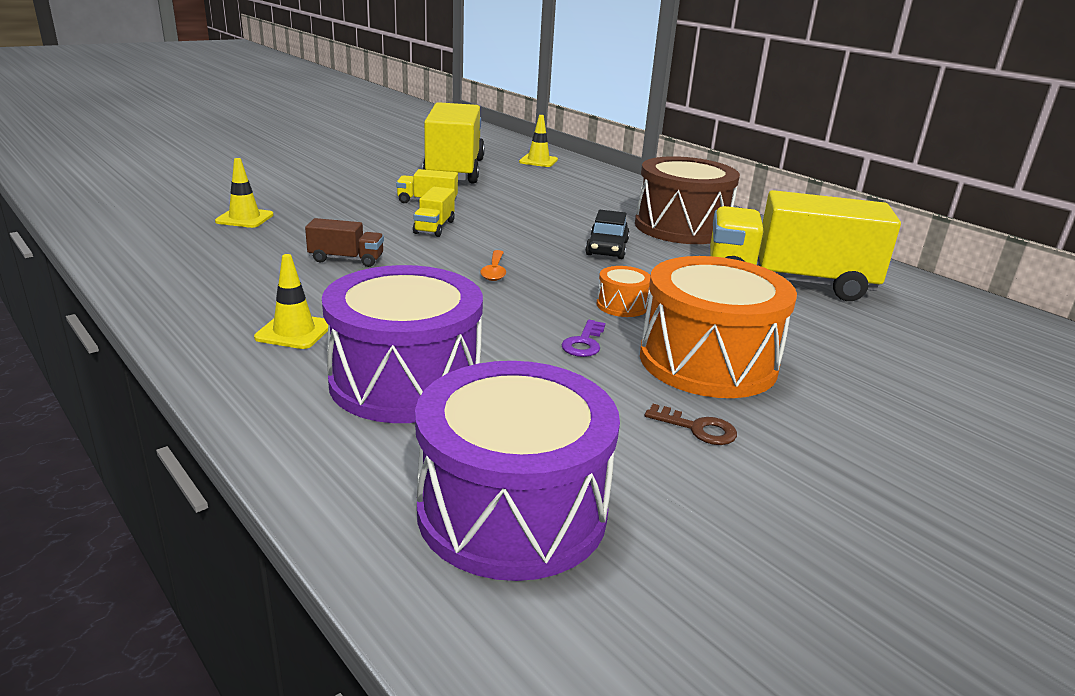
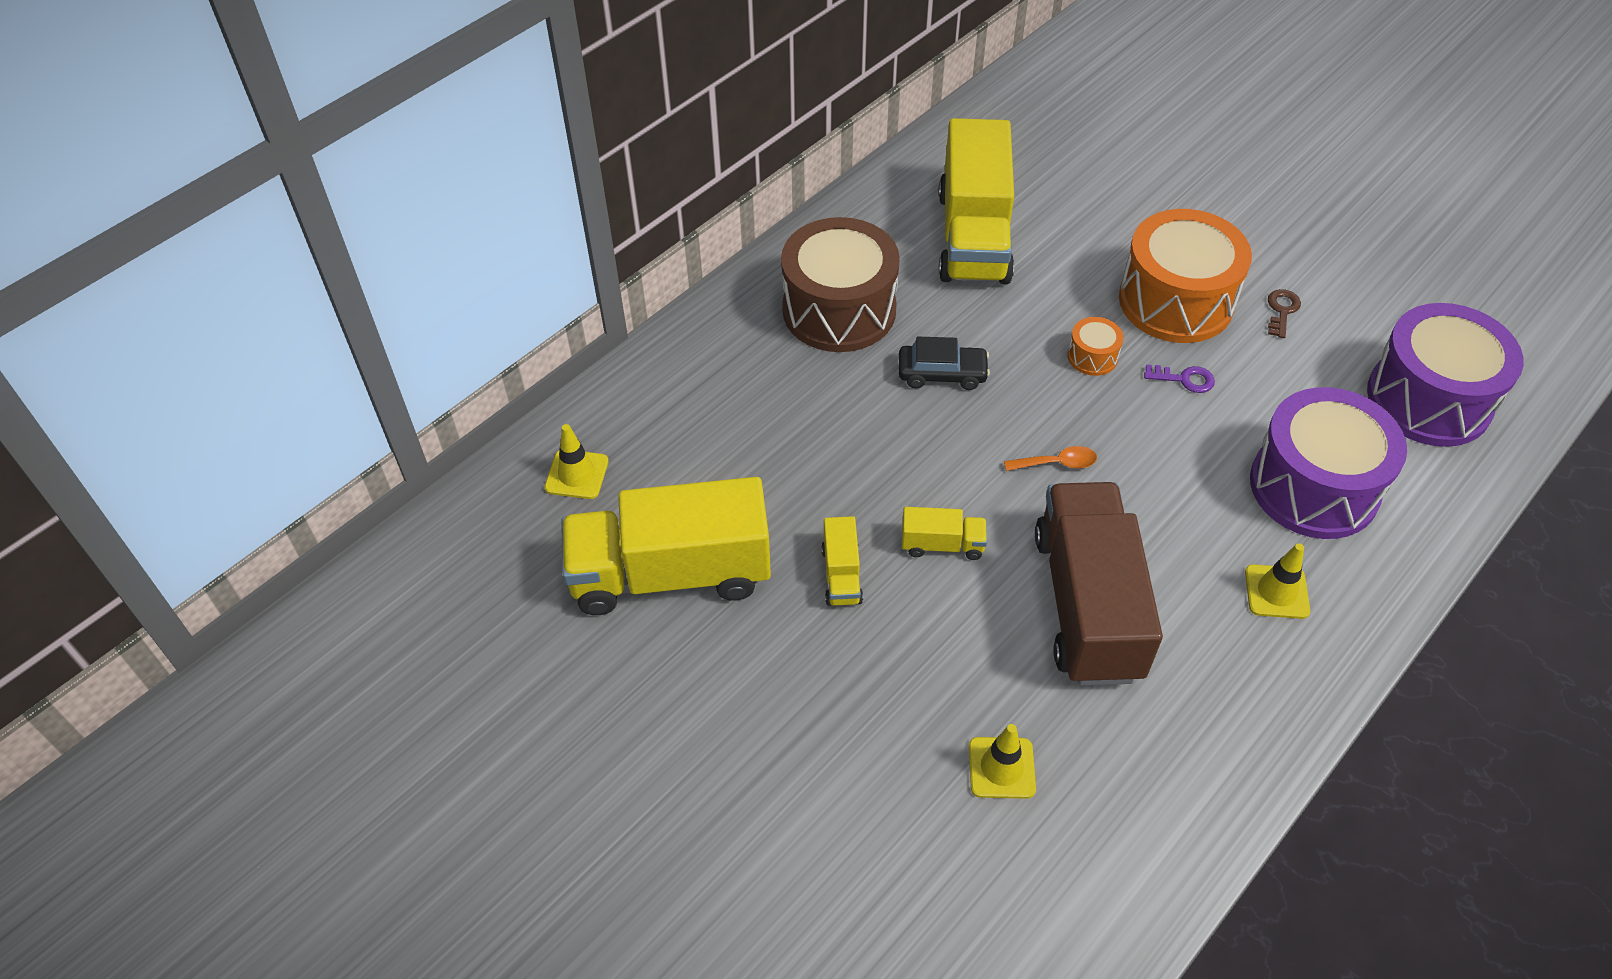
camera: 95 degrees left, 25 degrees up
brown truck [305,218,384,267] -> brown truck [1035,482,1163,685], size x2.34

